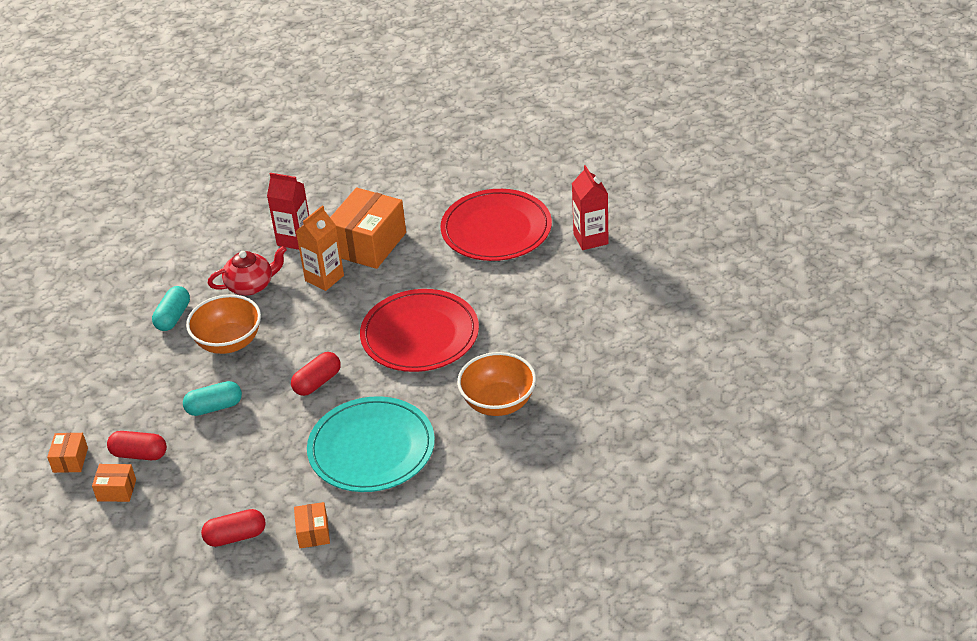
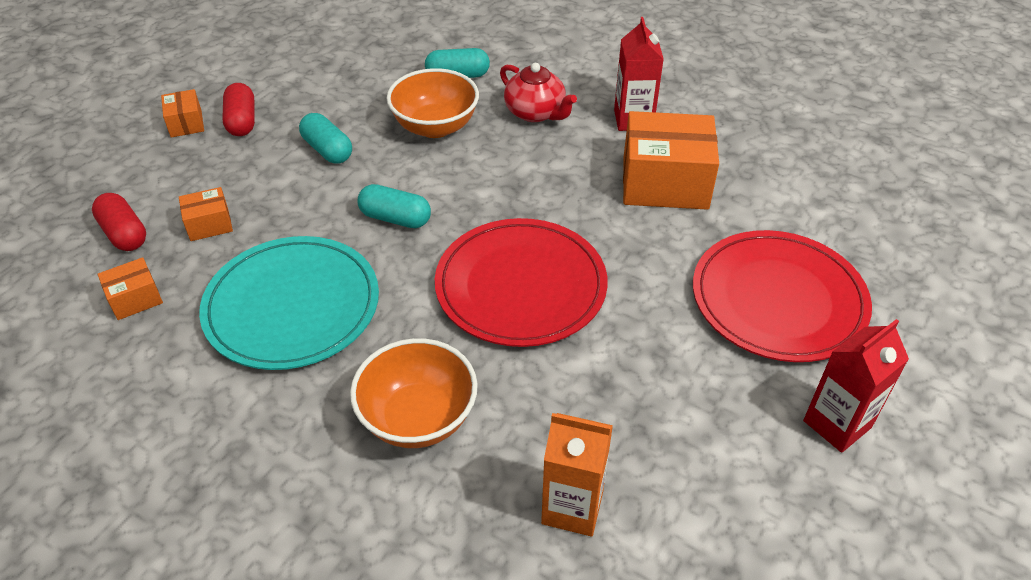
camera: 65 degrees right, 5 degrees up
orange box [47,433,88,473] -> orange box moved to [179,187,233,241]
red capsule [291,352,341,396] -> turquoise capsule [357,184,431,228]
orange carton [296,206,344,291] -> orange carton moved to [541,413,613,537]

